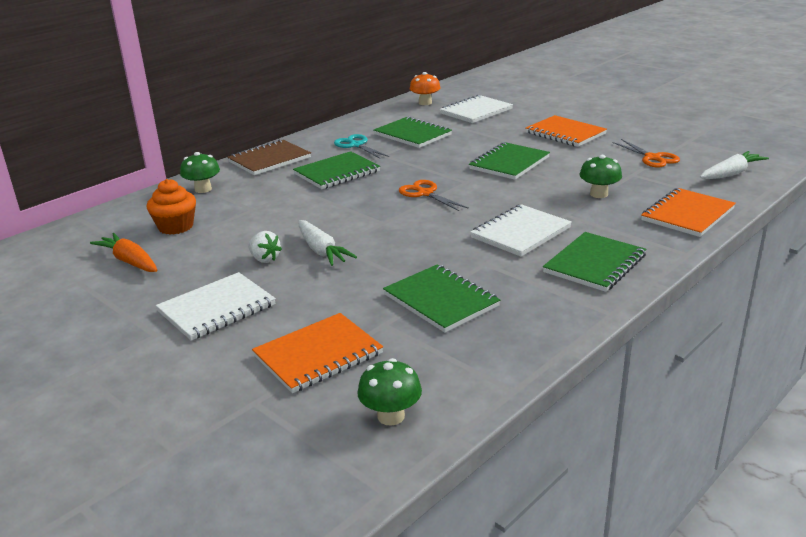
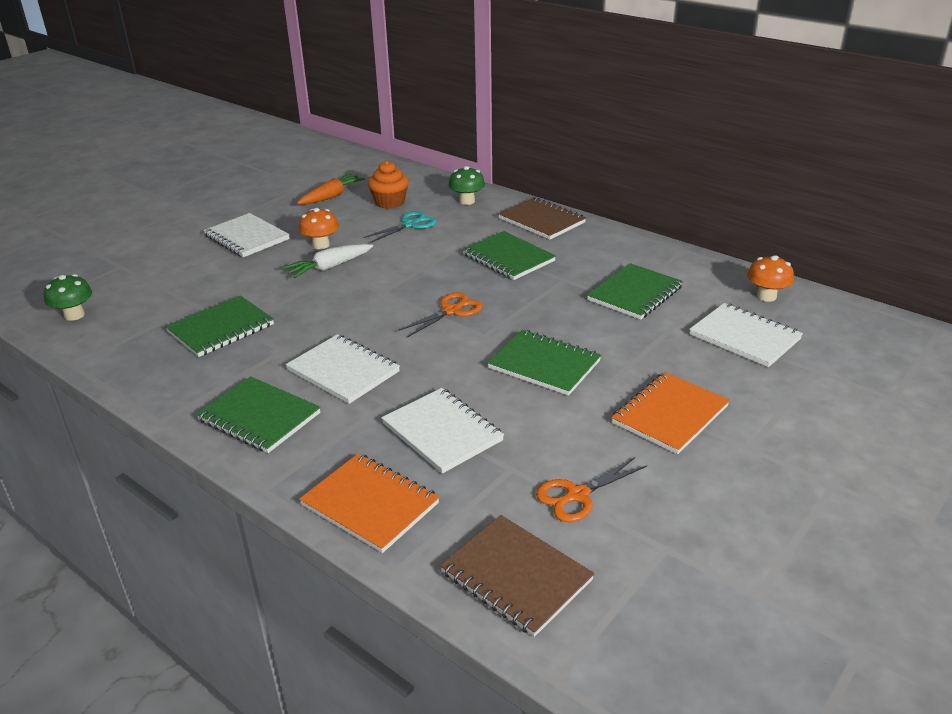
camera: 85 degrees right, 5 degrees up
white strawberry [248,231,282,263] -> orange mushroom [299,208,339,249]
orange notebook [252,313,383,393] -> none
turquoise scissors [334,134,389,159] -> turquoise scissors moved to [363,211,437,243]
green mushroom [579,155,622,198] -> white notebook [381,388,504,474]
white carrot [700,151,769,179] -> brown notebook [440,515,595,637]

